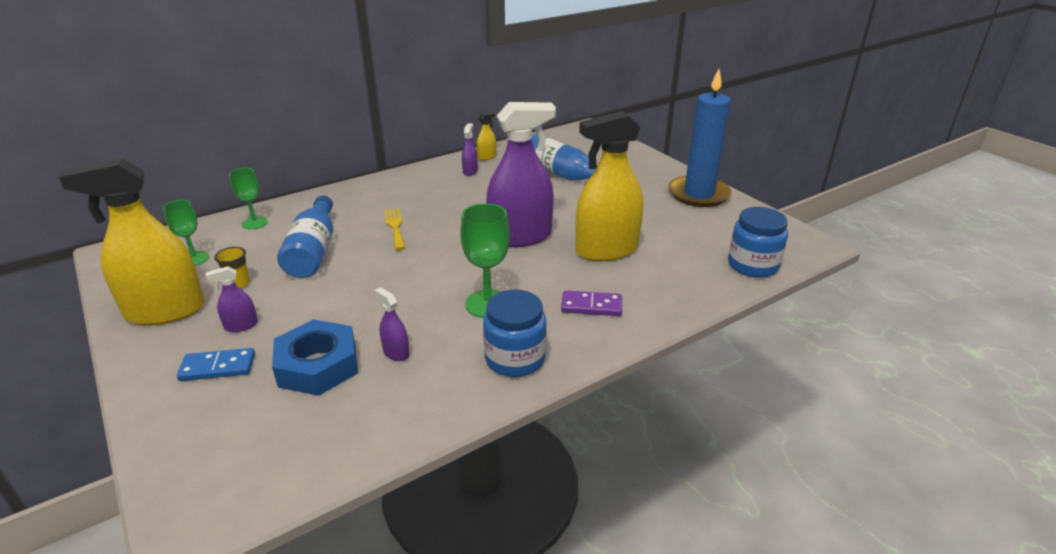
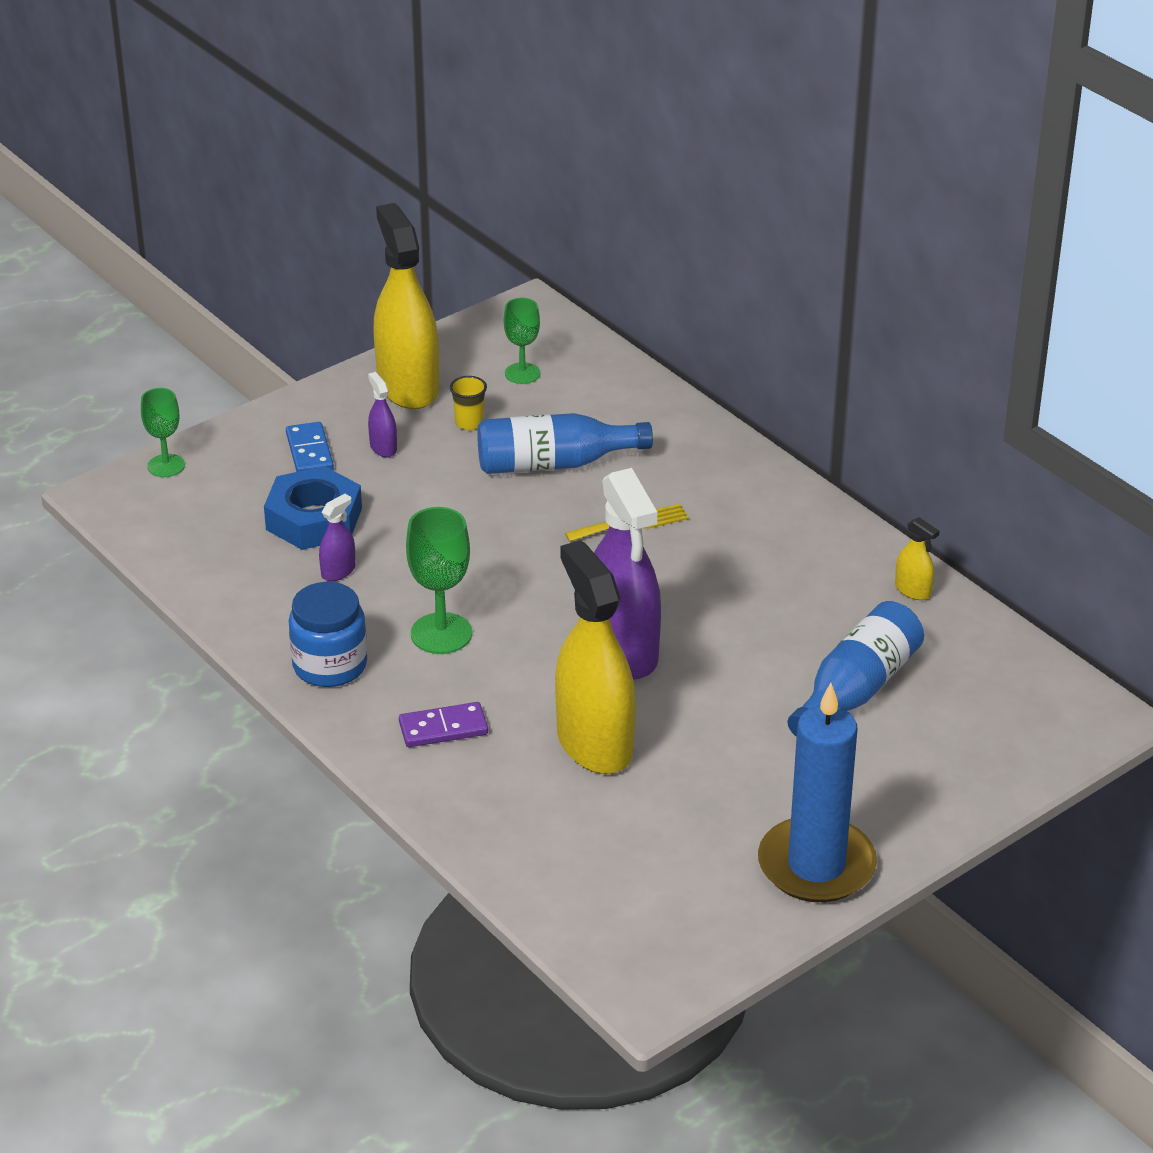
camera: 85 degrees right, 5 degrees up
green goblet [229,168,268,229] -> green goblet moved to [141,388,185,477]
purple spray bottle [462,123,478,176] -> none
purple domino [561,290,622,316] -> purple domino turned 75 degrees clockwise [399,702,488,747]
blue jar [728,207,788,278] -> none

